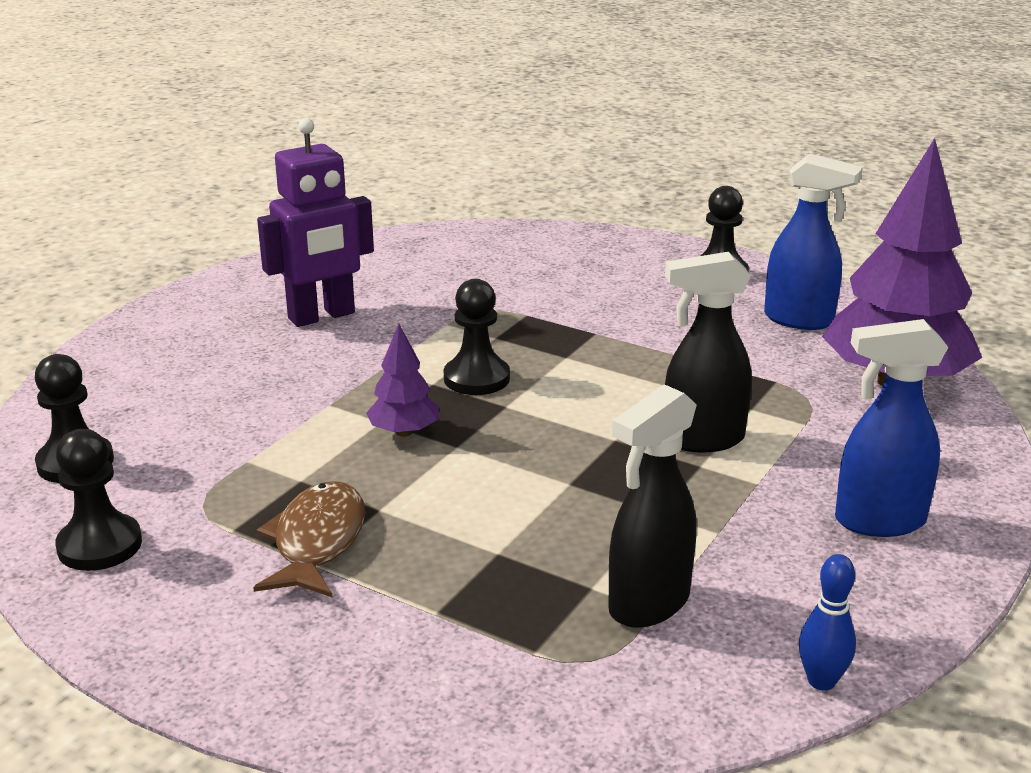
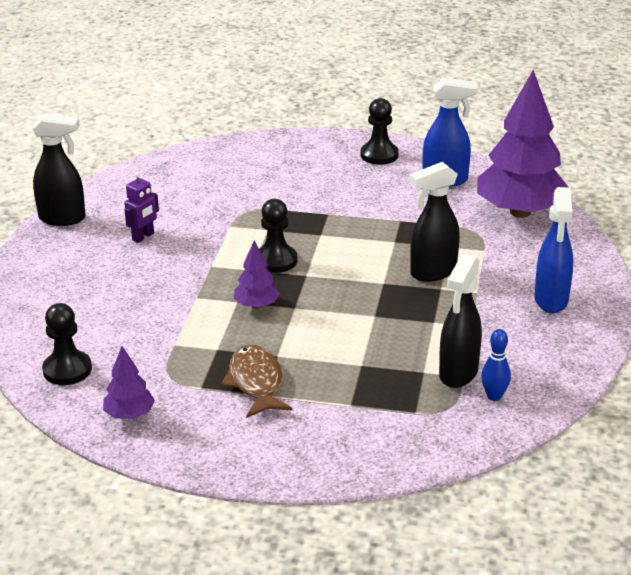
camera: 20 degrees left, 5 degrees up
black pawn [55,429,142,571] -> purple tree [103,346,155,419]
purple robot [257,118,374,327] -> purple robot [124,172,159,243], size x0.52
blue bowling pin [799,554,856,691] -> blue bowling pin moved to [481,329,511,401]
blue spray bottle [835,319,949,537] -> blue spray bottle turned 60 degrees counterclockwise [534,187,573,313]
none -> black spray bottle [32,113,86,226]

